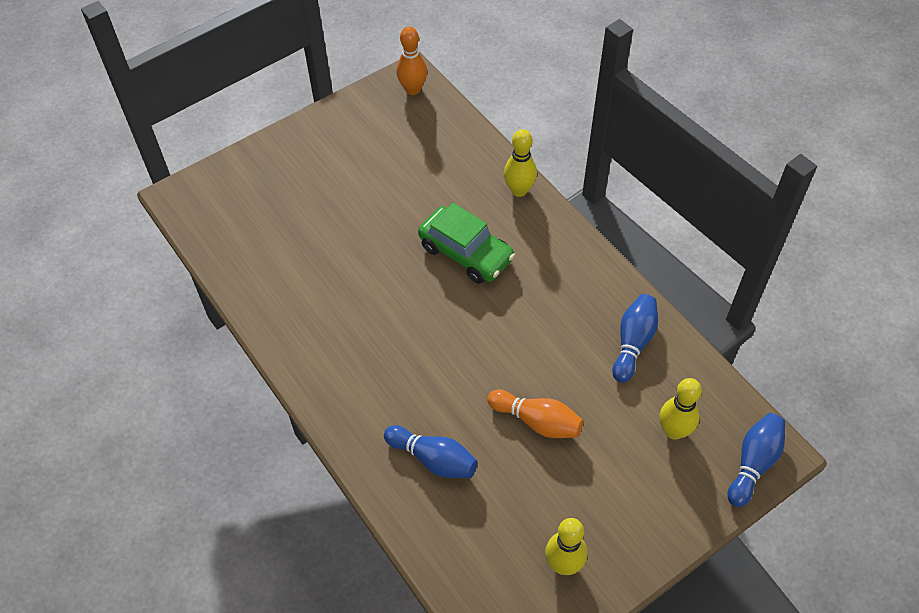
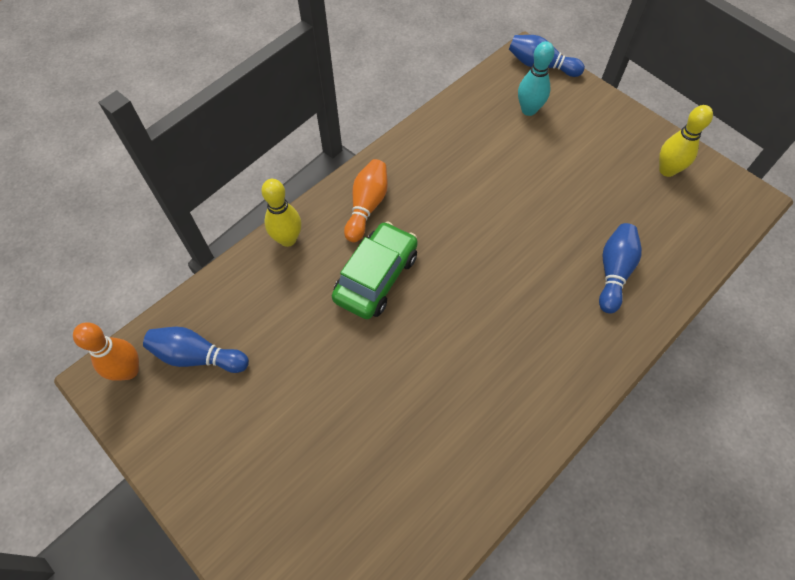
camera: 100 degrees left, 5 degrees up
orange bowling pin [487,389,583,438] -> orange bowling pin moved to [344,159,388,242]
blue bowling pin [612,294,658,383] -> blue bowling pin moved to [143,327,249,373]
yellow bowling pin [660,378,702,440] -> turquoise bowling pin [518,41,555,116]

